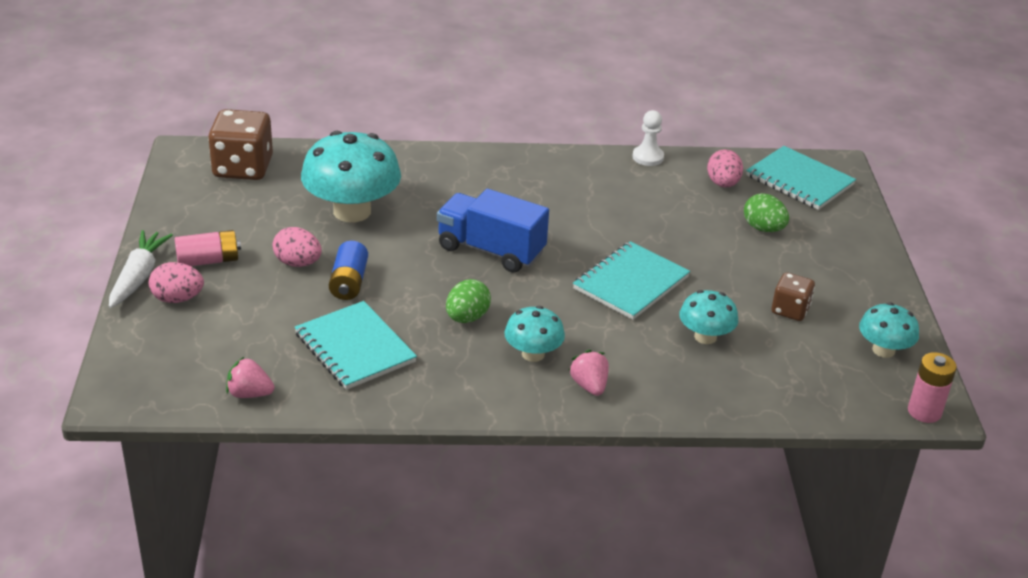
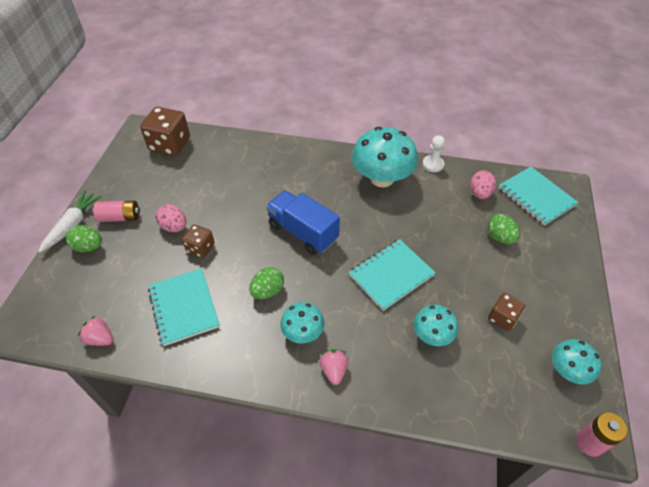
camera: 15 degrees right, 15 degrees up
pink egg [149,262,204,303] -> green egg [66,225,102,252]
turquoise mushroom [301,131,401,222] -> turquoise mushroom moved to [352,127,418,187]
blue battery [329,241,368,300] -> brown dice [182,224,215,258]

